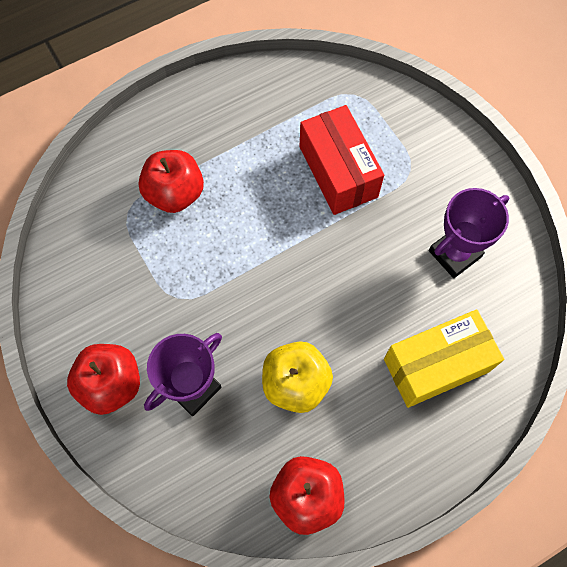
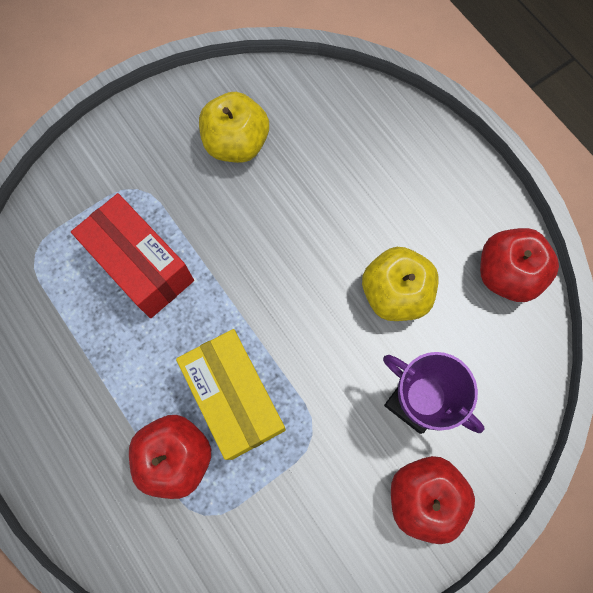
camera: 95 degrees left, 5 degrees up
red box [299,105,384,215] -> red box turned 75 degrees clockwise [71,193,194,318]
yellow box [384,309,504,408] -> yellow box moved to [176,329,286,460]
purple trophy [429,188,509,278] -> yellow apple [199,92,269,163]

